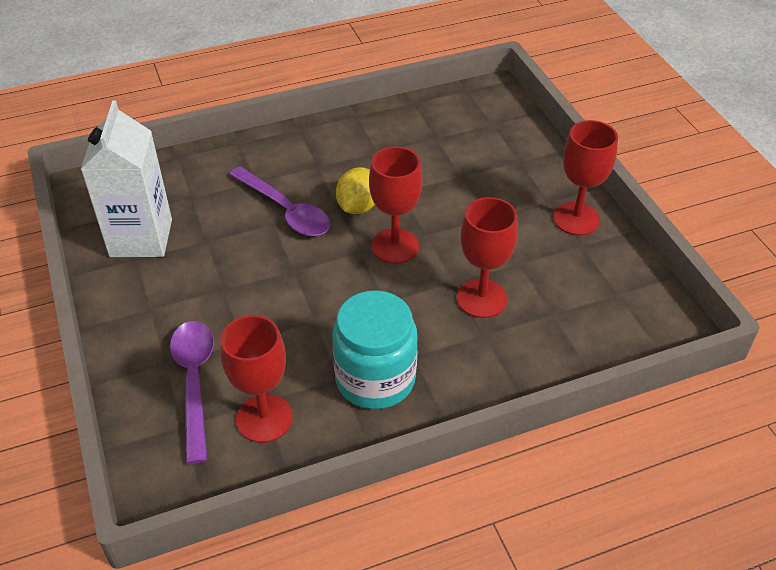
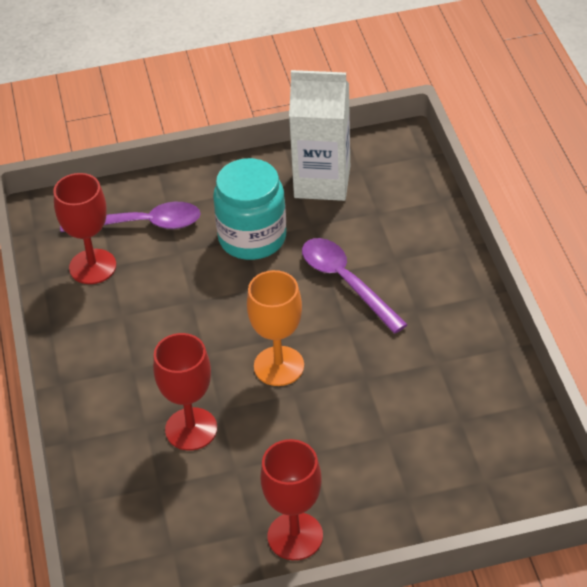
camera: 100 degrees right, 0 degrees up
purple spoon [229,166,331,236] -> purple spoon turned 90 degrees clockwise [302,238,408,334]
turquoise jar [332,290,418,409] -> turquoise jar moved to [213,158,287,260]
yellow lemon [336,167,375,214] -> none
red goblet [369,147,422,264] -> orange goblet [247,270,304,386]

